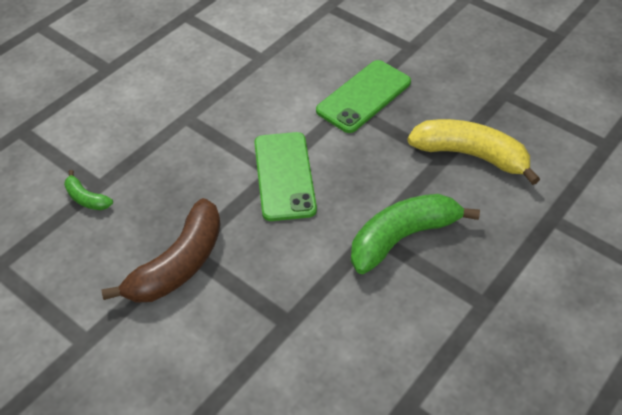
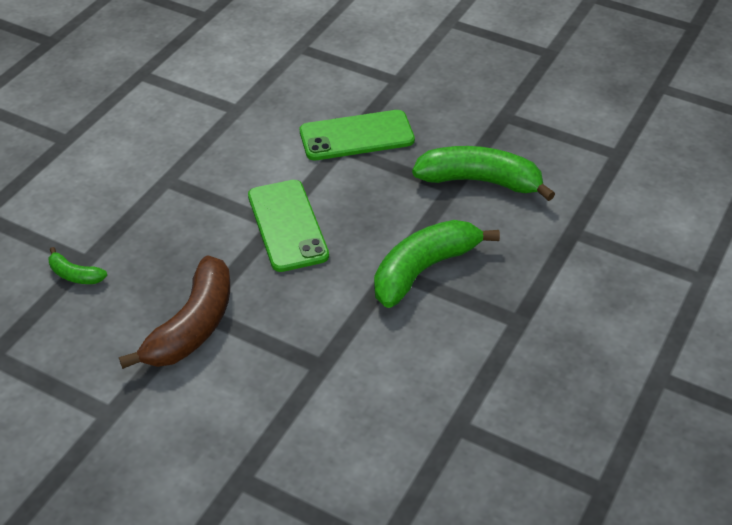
camera: 10 degrees left, 5 degrees down
green phone [316,60,411,133] -> green phone turned 45 degrees clockwise [300,110,415,160]
yellow banana [408,119,540,185] -> green banana [412,146,555,201]

